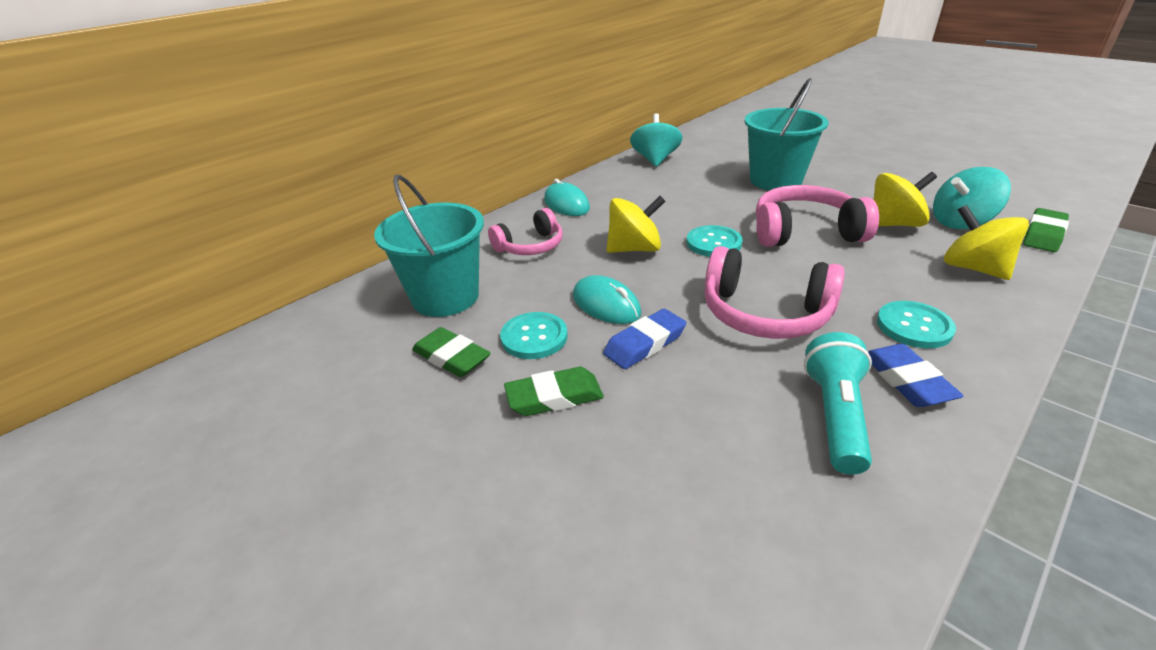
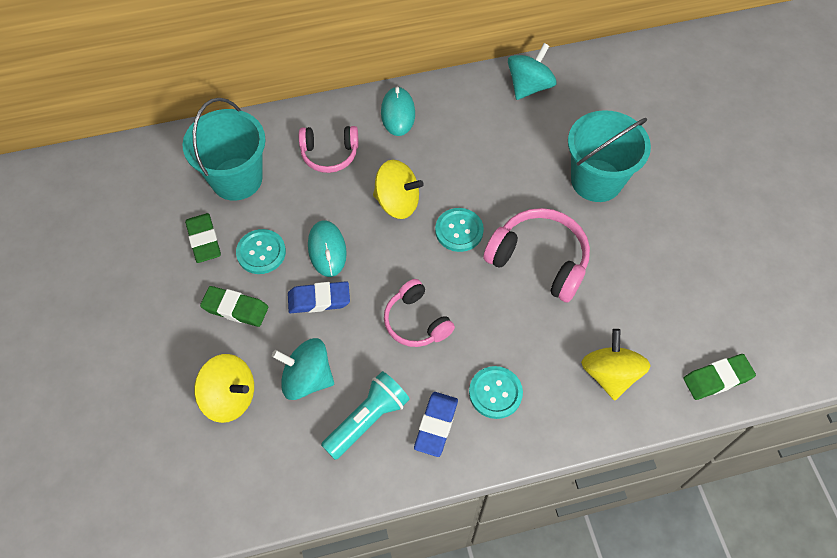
camera: 30 degrees right, 25 degrees up
pink headphones [704,246,845,339] -> pink headphones [384,279,455,347], size x0.65
yellow spinning top [873,172,937,227] -> yellow spinning top moved to [194,354,254,423]
turquoise spinning top [933,167,1011,229] -> turquoise spinning top moved to [272,338,334,400]

